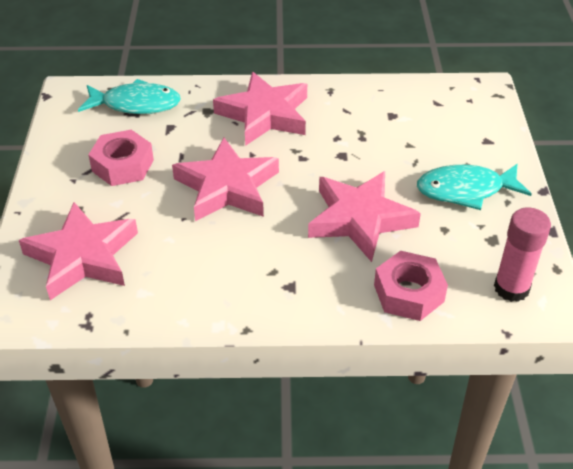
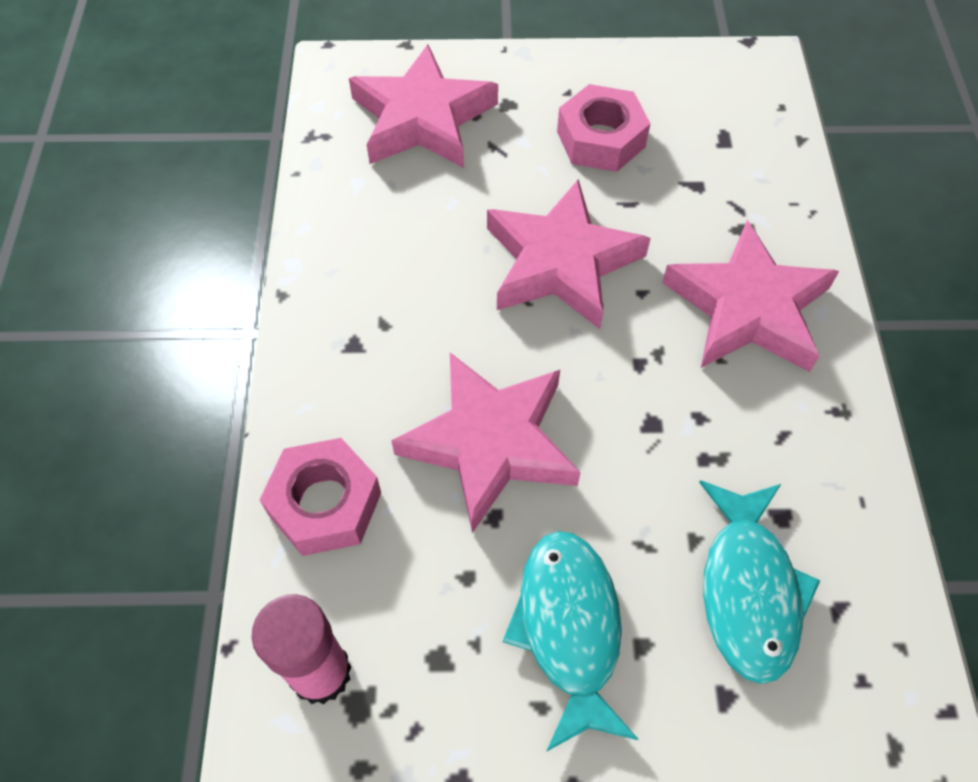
camera: 90 degrees right, 15 degrees up
turquoise fish [78,79,181,114] -> turquoise fish moved to [699,480,820,684]

